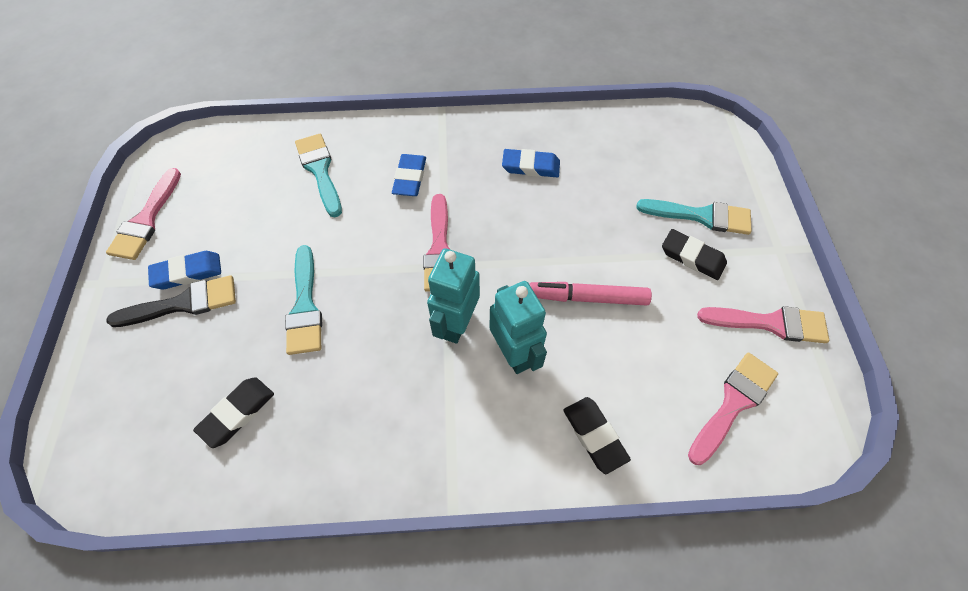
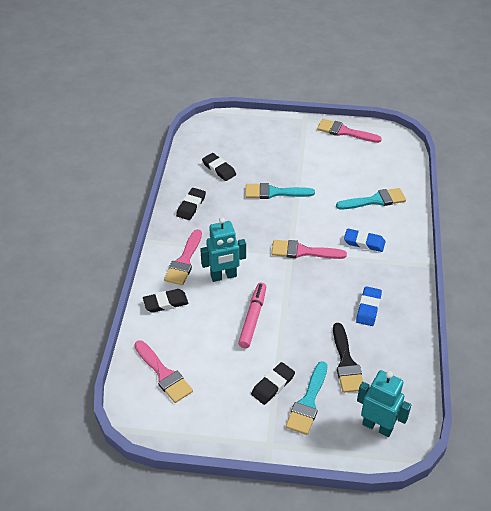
camera: 100 degrees right, 15 degrees down
black brush [107,275,236,327] -> black brush moved to [333,323,363,393]
blue eraser [148,251,221,289] -> none
turquoise robot [427,248,480,344] -> turquoise robot moved to [357,370,411,437]
pink brush [697,306,829,343] -> pink brush moved to [164,229,202,285]
none -> black eraser [176,188,206,220]

